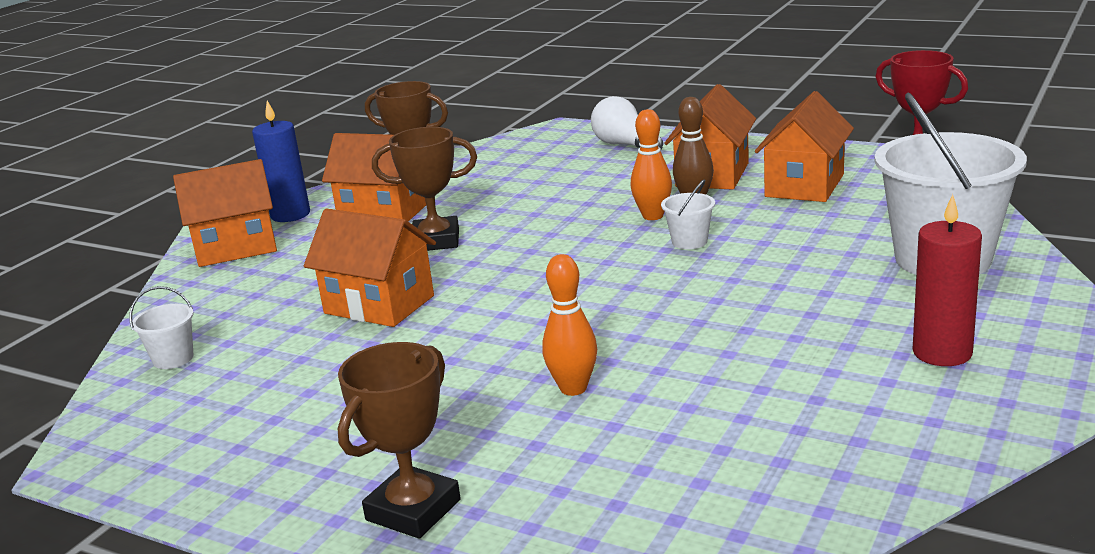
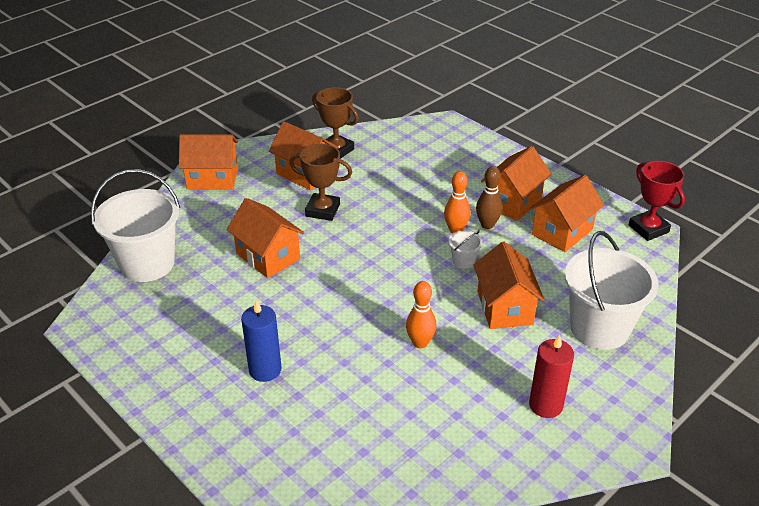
camera: 15 degrees right, 15 degrees up
white bucket [129,286,194,369] -> white bucket [91,169,180,282], size x2.40
blue candle [252,101,310,222] -> blue candle moved to [241,299,282,382]
brown trophy [338,342,461,539] -> none
orange bowling pin [542,254,597,396] -> orange bowling pin moved to [406,281,436,349]
white light bulb [591,96,663,150] -> none
none -> orange house [474,242,545,329]

